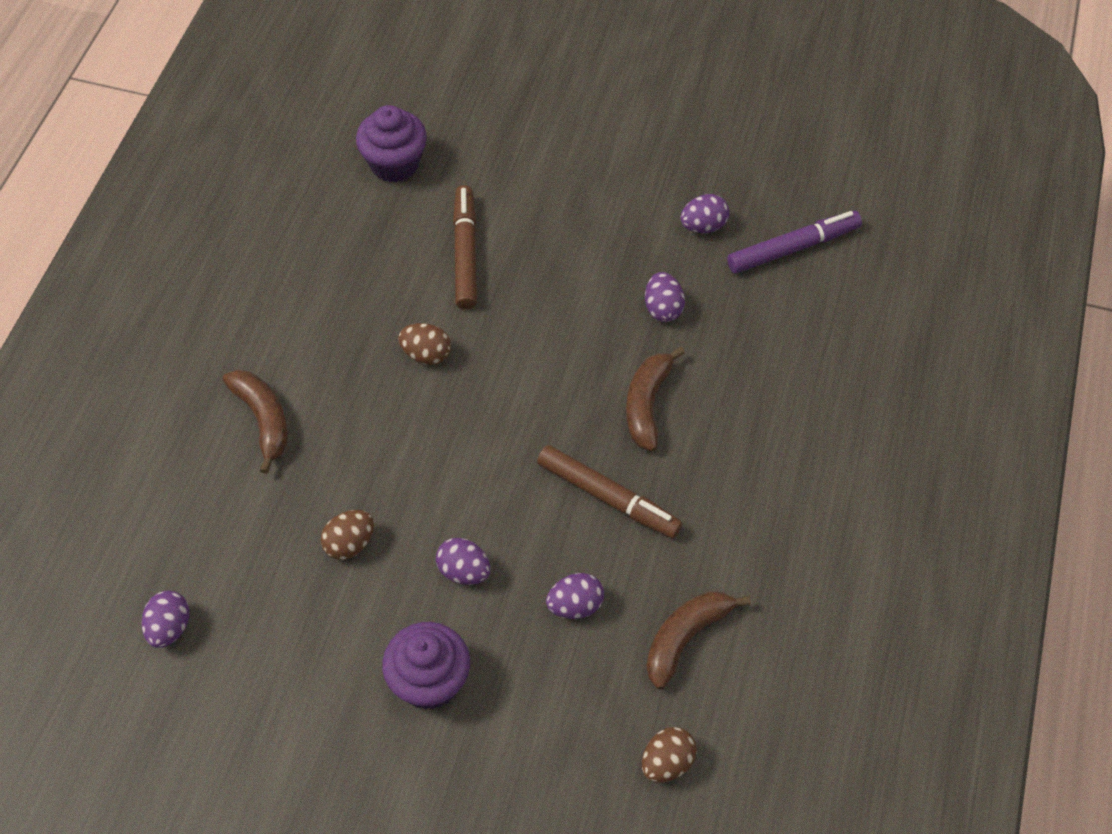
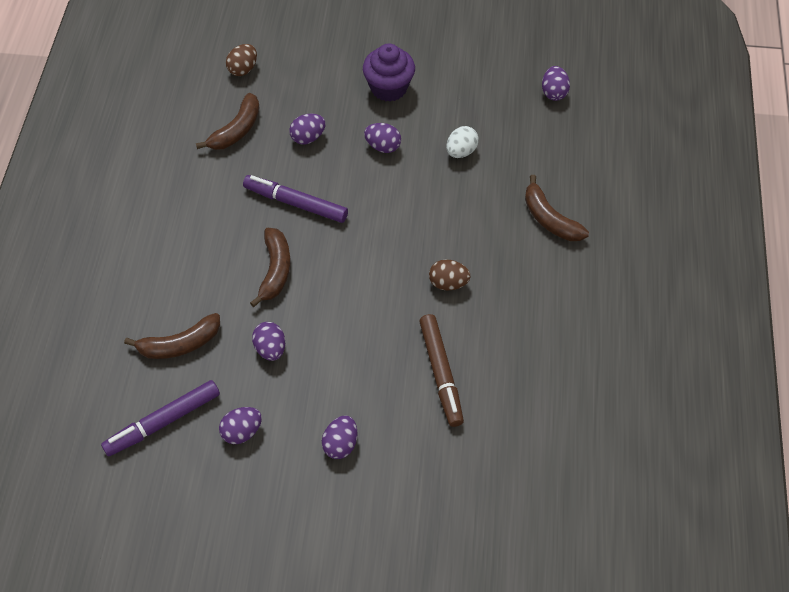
camera: 170 degrees right, 0 degrees up
brown egg [321,510,374,560] -> white egg [446,126,479,158]
purple cupcake [356,105,427,182] -> none
brown marker [537,445,682,538] -> purple marker [243,175,348,223]
none -> brown banana [124,313,220,359]
none -> purple egg [322,416,357,459]

